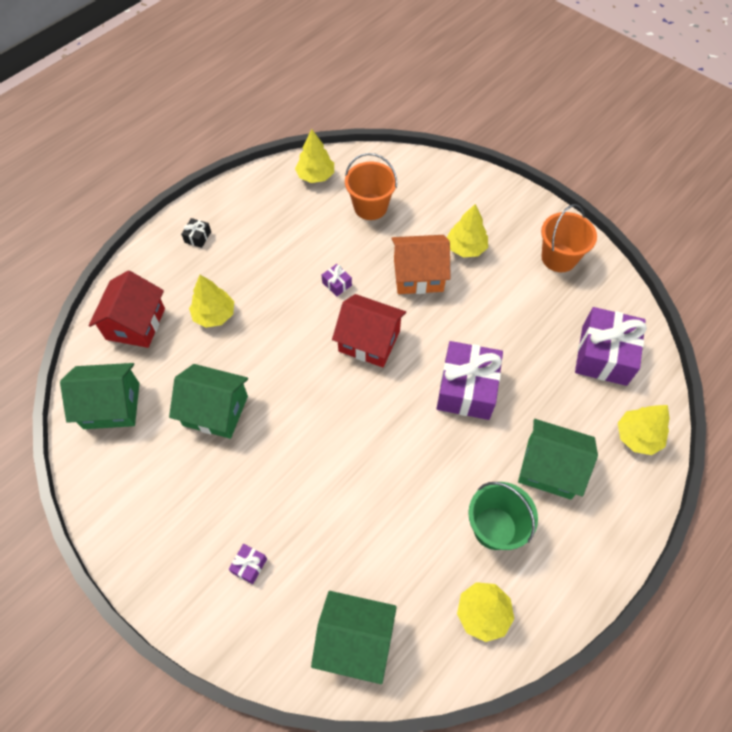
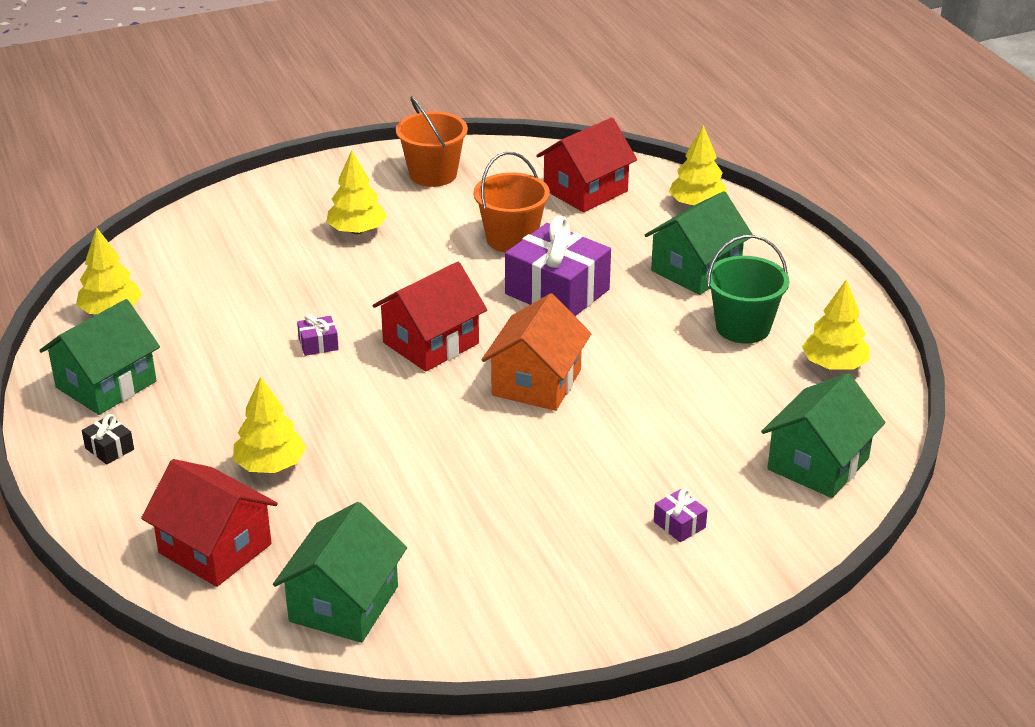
camera: 65 degrees left, 25 degrees down
green house [169,364,248,439] -> green house moved to [39,299,160,415]
orange bucket [345,153,397,220] -> orange bucket moved to [473,152,550,252]
orange house [391,235,451,294] -> orange house moved to [481,293,591,411]
purple gift [575,307,647,386] -> red house [536,118,637,212]

